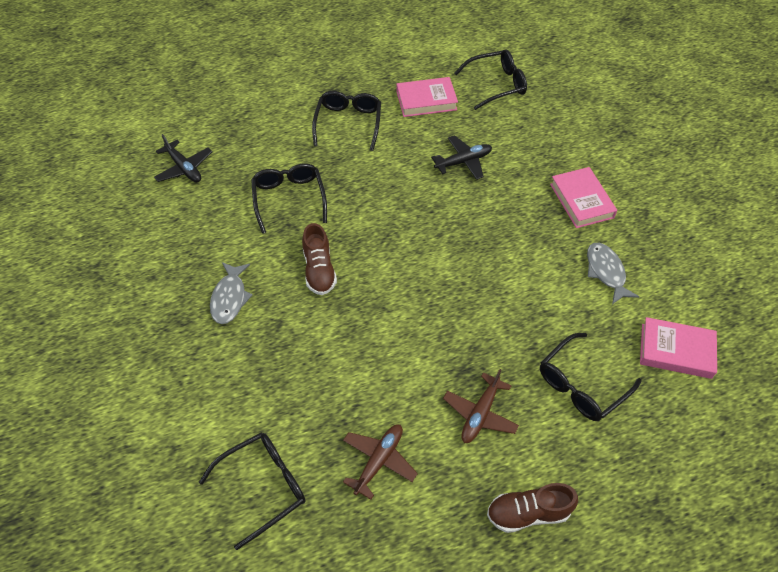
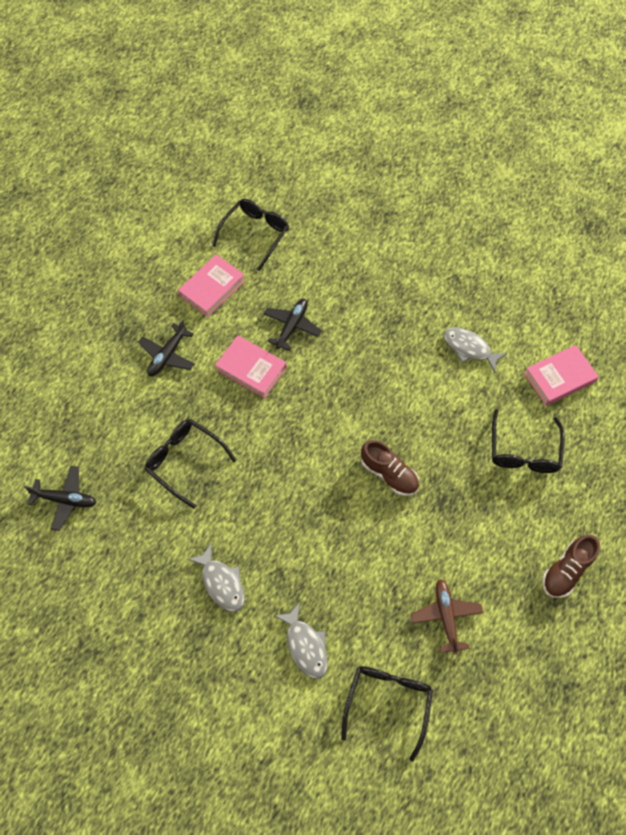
camera: 40 degrees left, 10 degrees up
brown shoe [302,223,337,295] -> brown shoe moved to [361,440,419,496]
black glasses [312,91,381,151] -> black plane [138,319,194,376]
brown plane [443,369,519,443] -> none
pink book [550,167,617,228] -> pink book moved to [215,335,287,398]
none -> grey fish [274,602,328,679]

